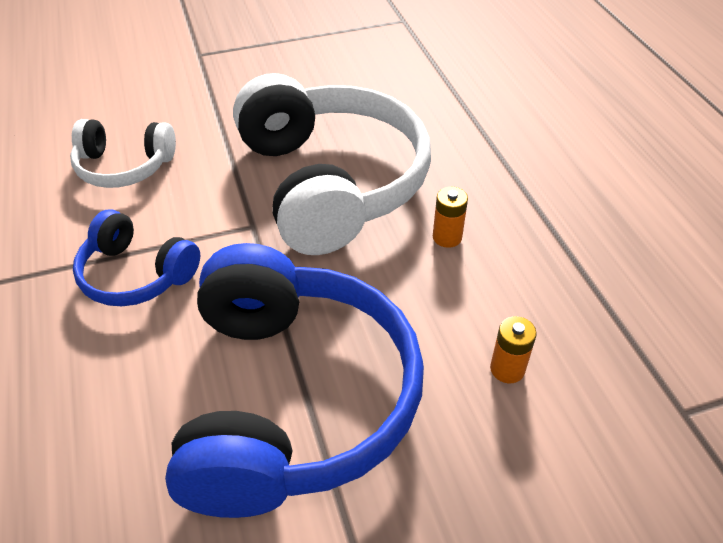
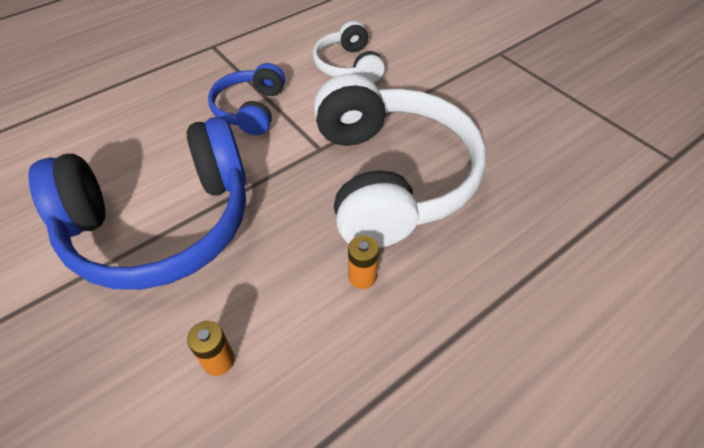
camera: 70 degrees right, 5 degrees up
white headphones [233,73,431,255] -> white headphones turned 60 degrees counterclockwise [314,74,487,248]

